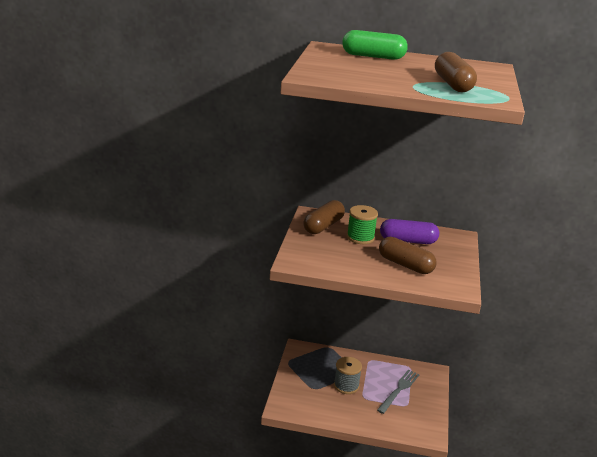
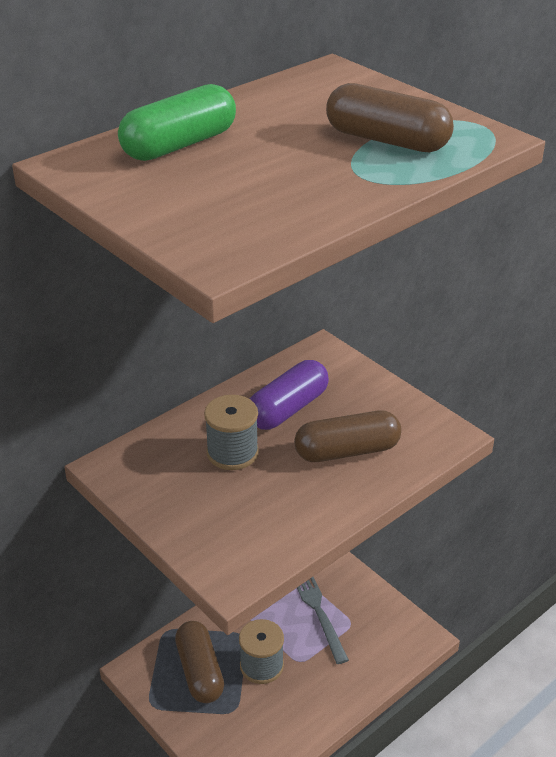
camera: 50 degrees left, 10 degrees up
brown capsule [303,200,345,234] -> brown capsule moved to [175,621,224,703]
green spool [347,205,378,244] -> grey spool [204,395,259,470]

